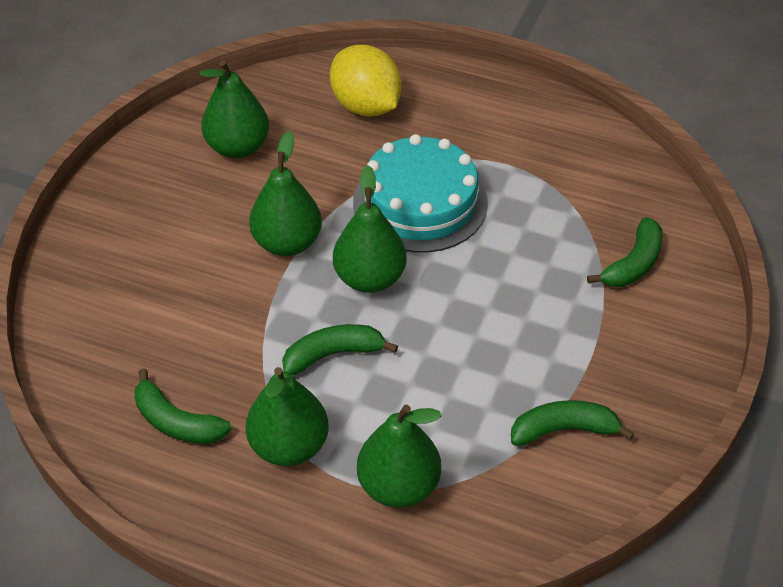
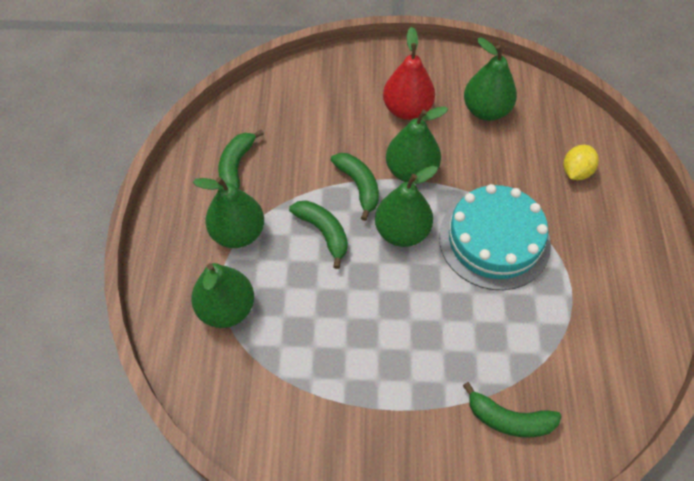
camera: 70 degrees right, 10 degrees up
yellow lemon [330,45,402,117] -> yellow lemon [564,145,599,180], size x0.58
green banana [511,400,634,446] -> green banana moved to [331,153,379,221]
none -> red pear [383,27,435,120]

